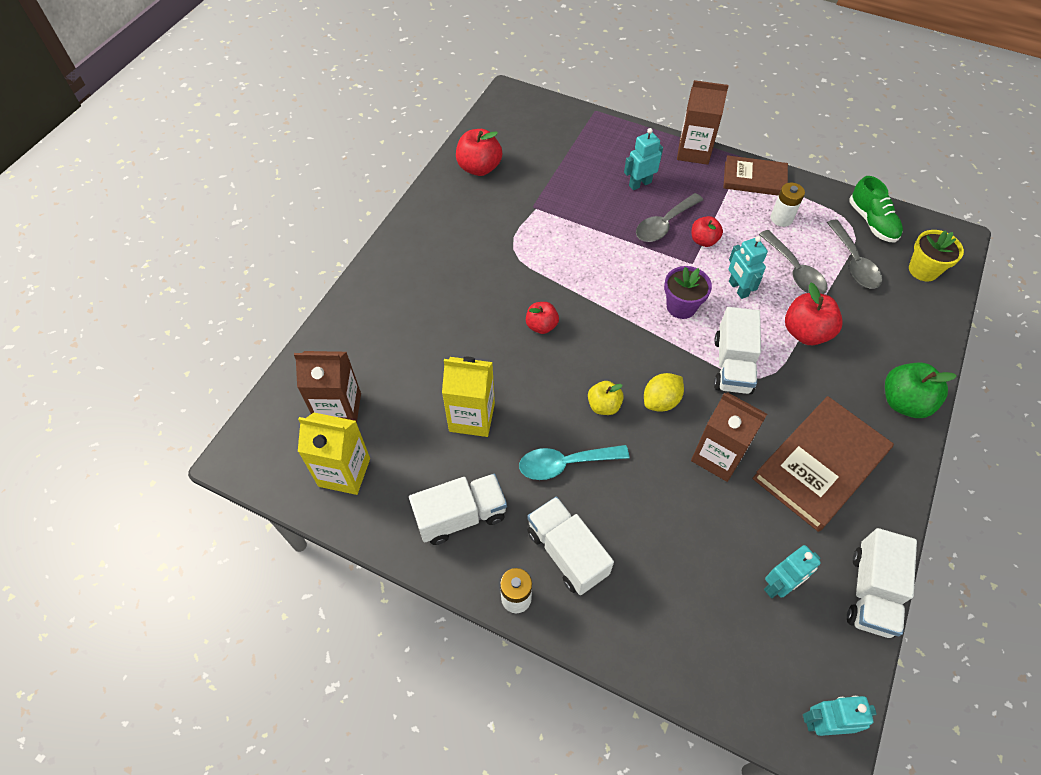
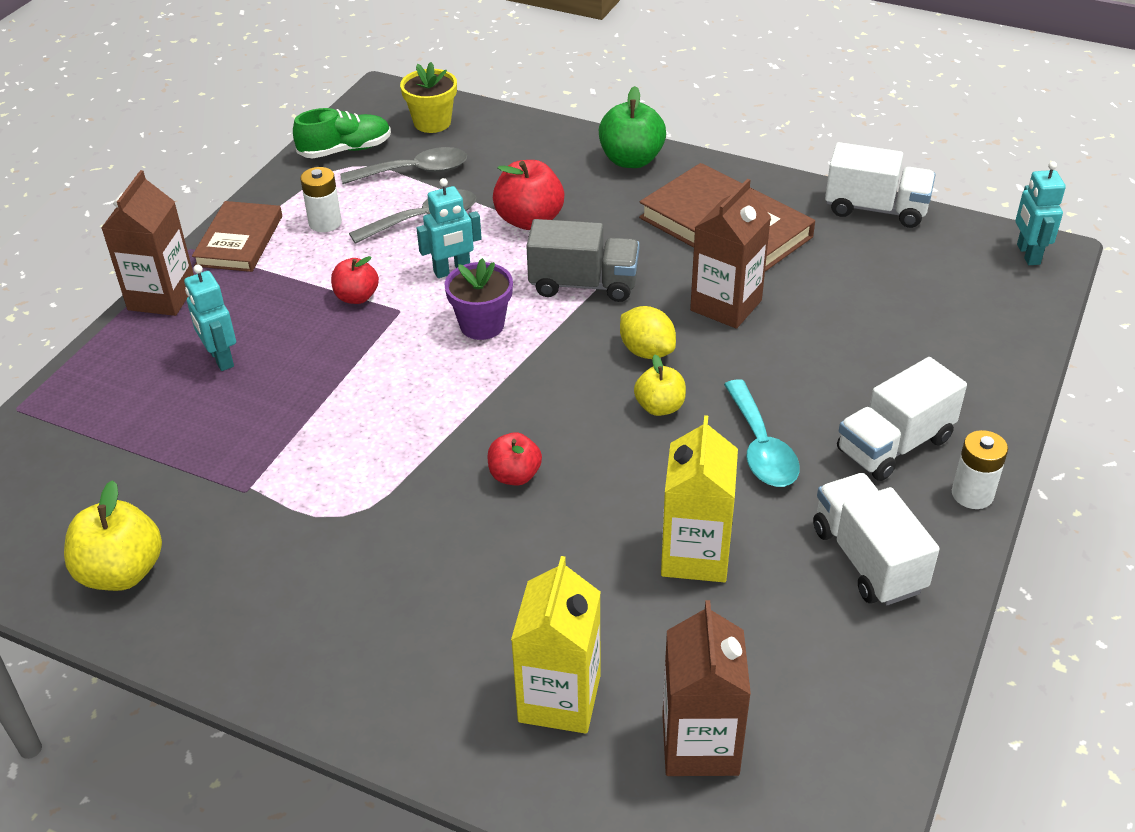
camera: 90 degrees left, 15 degrees down
yellow carton [298,413,370,495] -> yellow carton moved to [511,556,601,734]
red apple [456,129,502,176] -> yellow apple [64,480,162,591]
grey spoon [636,193,703,242] -> none
white truck [714,307,761,394] -> grey truck [526,219,639,302]
turquoise robot [764,545,821,598] -> none

